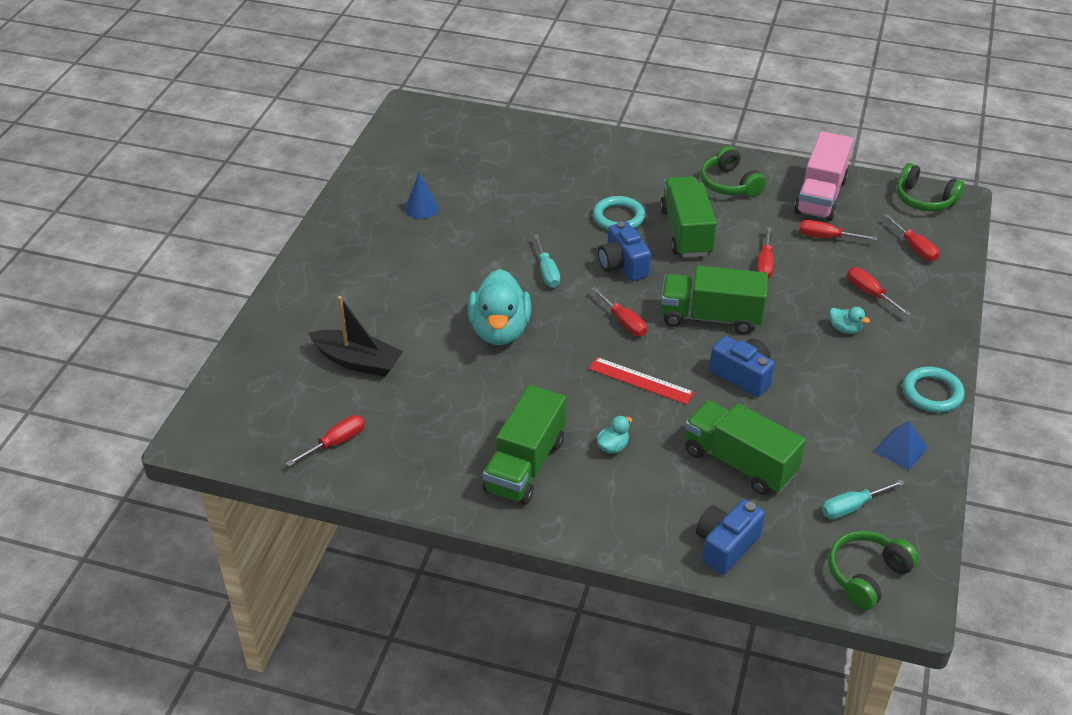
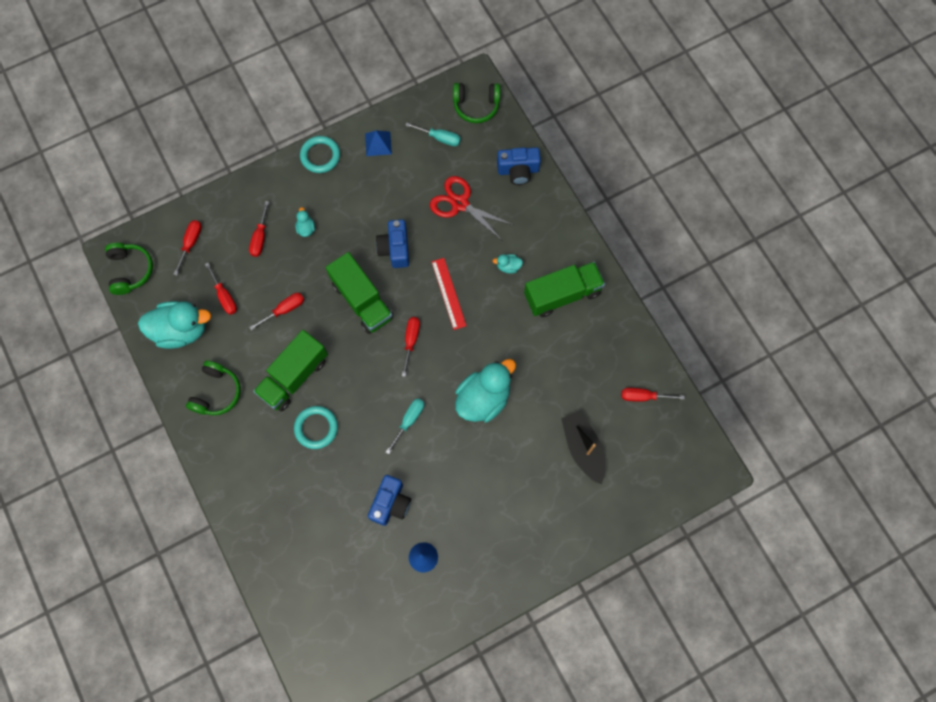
camera: 135 degrees left, 30 degrees up
blue camera [598,221,651,281] -> blue camera moved to [368,475,411,526]
green truck [685,400,806,495] -> red scissors [430,176,513,240]
pink truck [794,131,853,221] -> turquoise duck [138,301,211,349]

